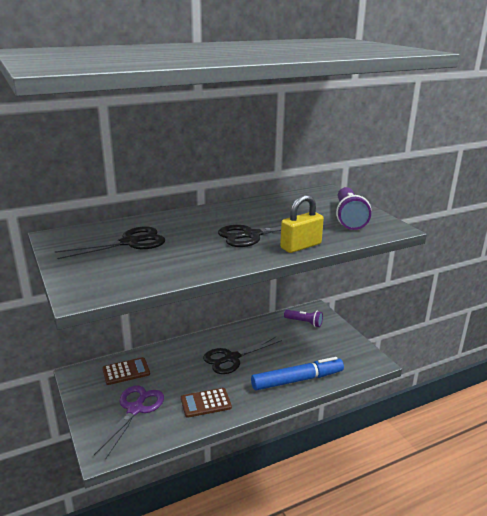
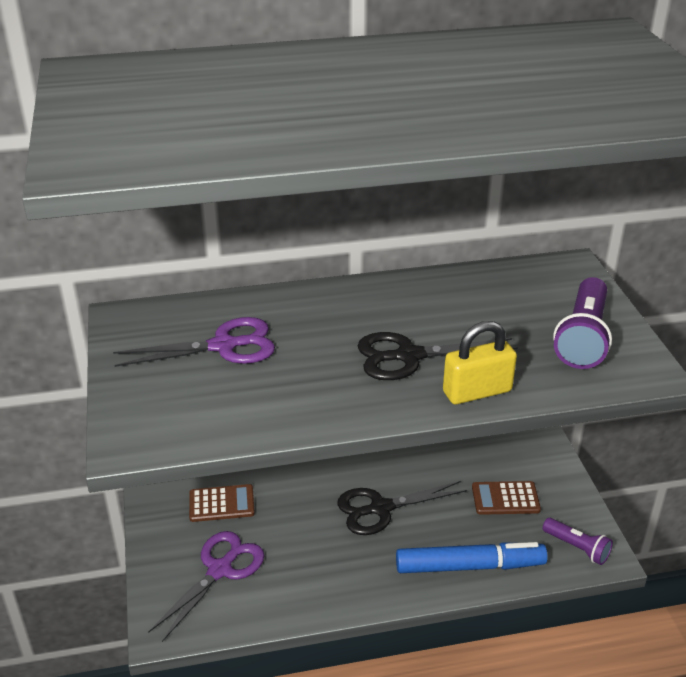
camera: 15 degrees right, 10 degrees up
black scissors [55,226,165,259] -> purple scissors [113,317,275,367]
brown calculator [181,388,232,418] -> brown calculator moved to [472,481,541,515]
purple flashlight [284,310,323,327] -> purple flashlight moved to [543,518,613,565]

